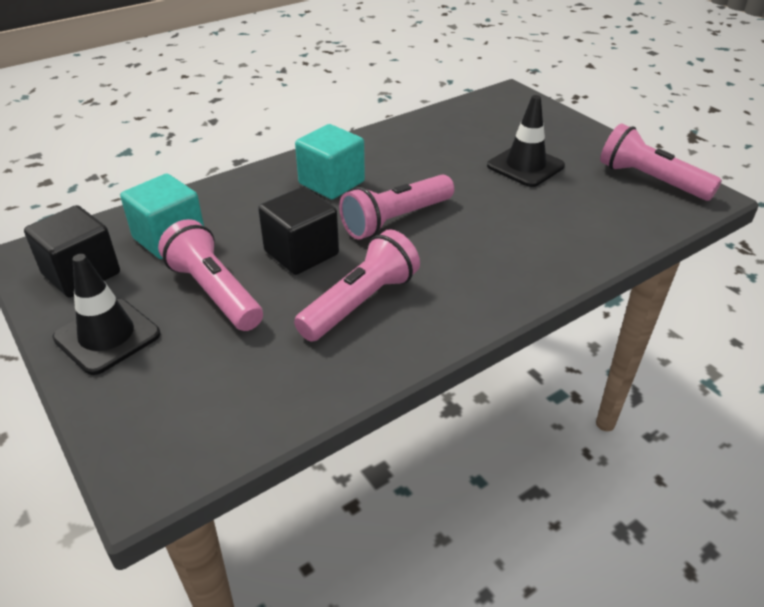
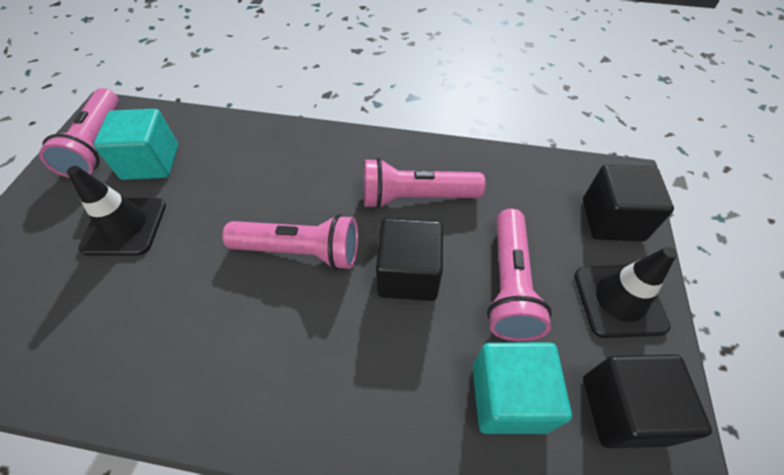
camera: 135 degrees left, 15 degrees up
turquoise cube [295,124,365,199] -> turquoise cube moved to [94,109,178,180]
none -> black cube [583,165,674,242]

